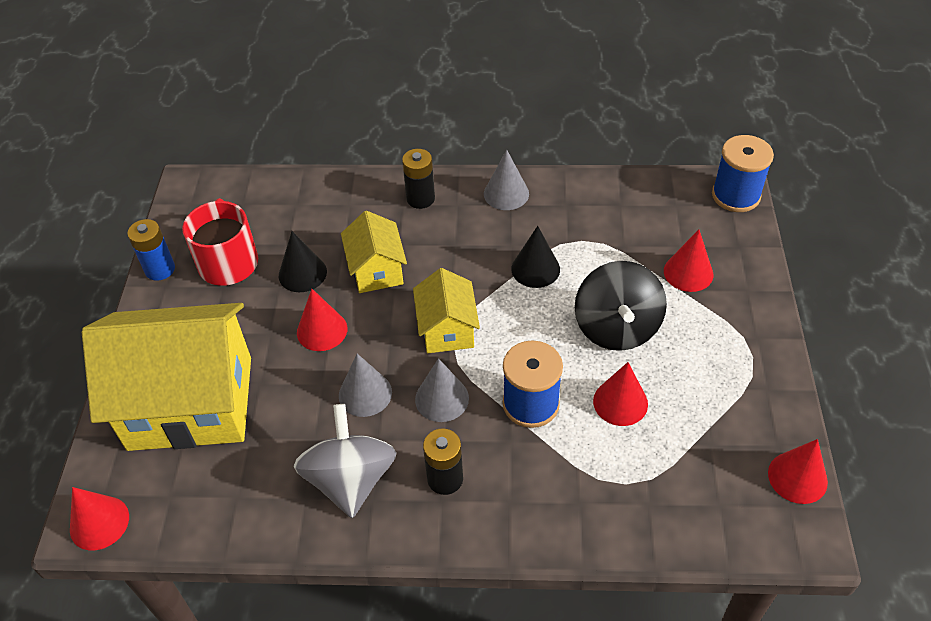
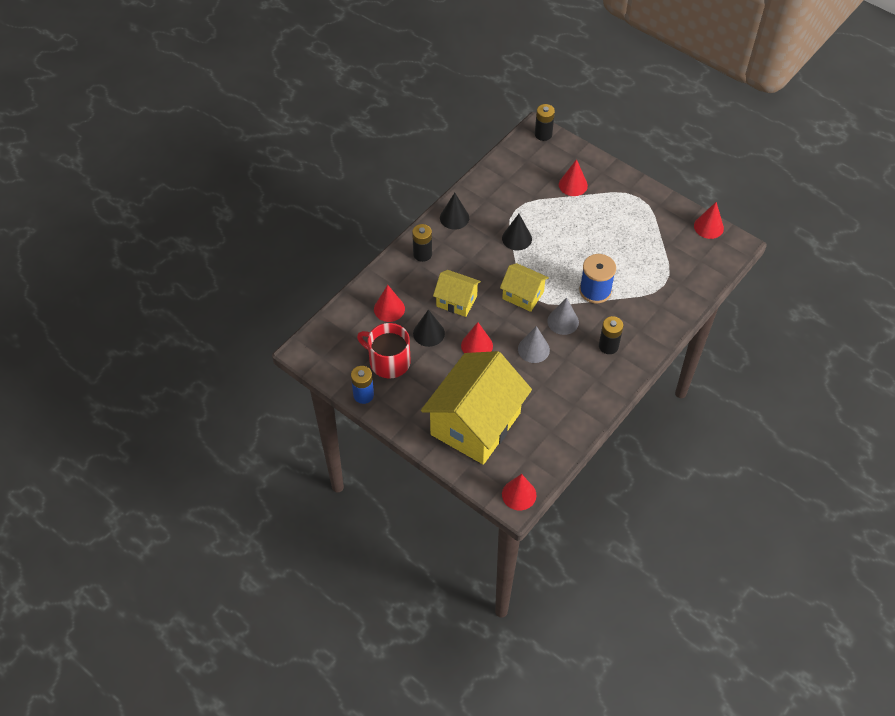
camera: 55 degrees left, 5 degrees up
grey spinning top [294,404,397,518] -> none
grey cone [484,150,529,210] -> black cone [440,193,469,230]
black spinning top [575,261,667,351] -> none
red cone [593,362,648,426] -> red cone moved to [374,285,405,322]
blue spool [712,135,774,212] -> black battery [535,104,555,141]

